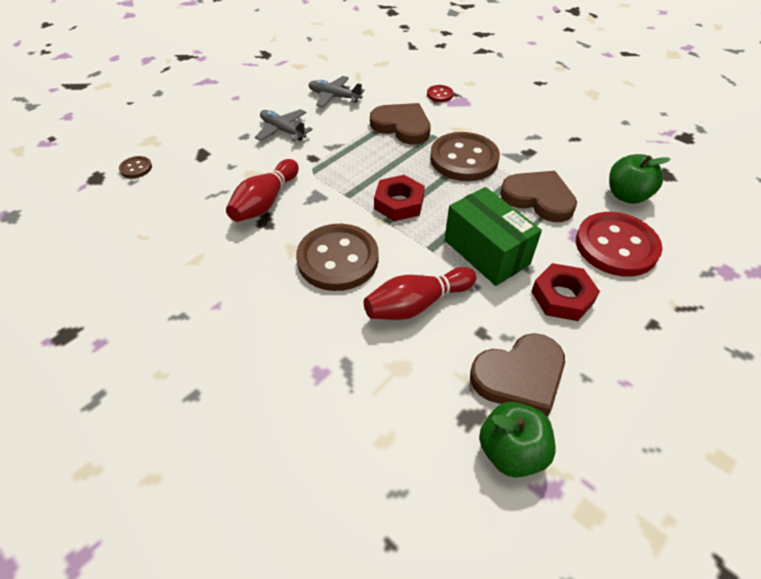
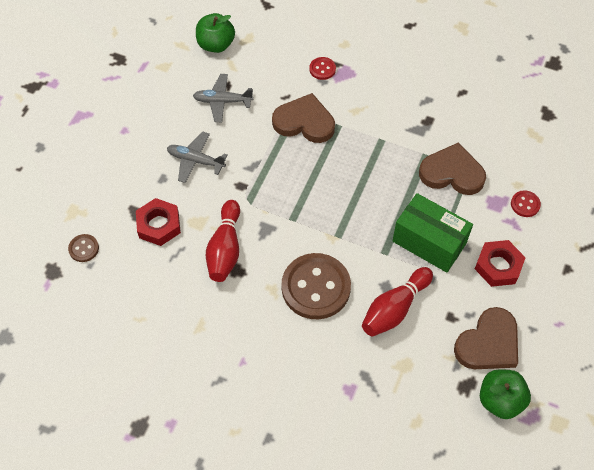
camera: 20 degrees left, 10 degrees up
red nut [374,175,425,221] -> red nut moved to [136,198,181,246]
brown button [430,132,500,181] -> none
red button [576,212,663,277] -> red button [511,190,541,217], size x0.44
green apple [609,154,671,204] -> green apple moved to [196,13,235,53]

